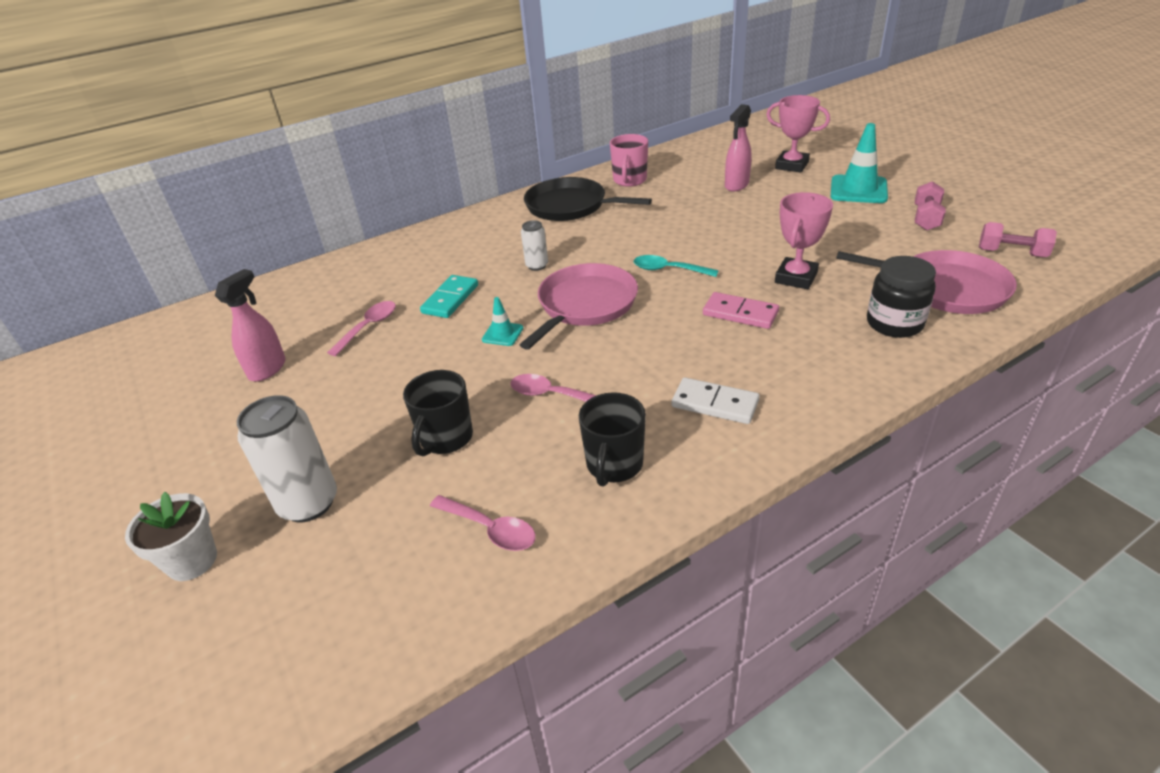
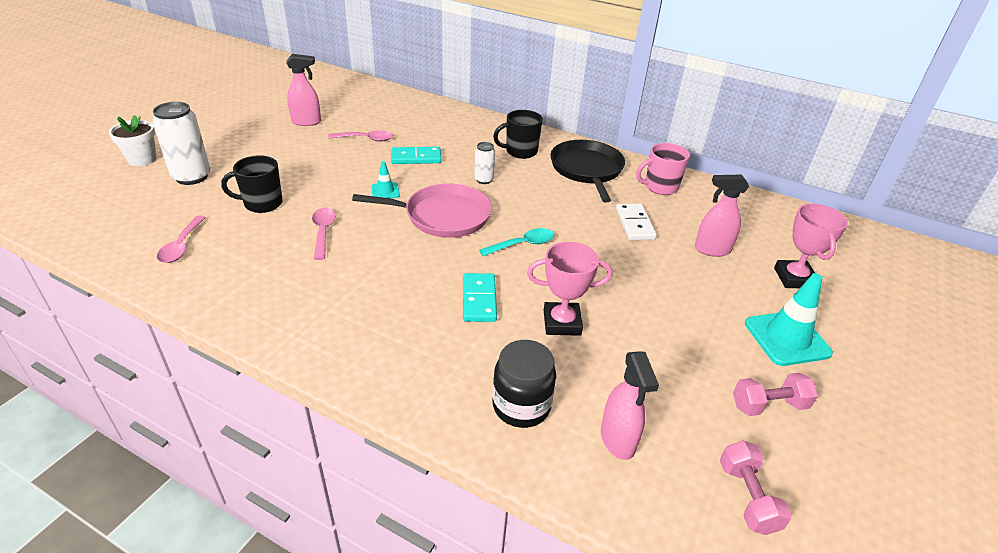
camera: 55 degrees right, 0 degrees up
black mug [579,392,646,487] -> black mug moved to [493,110,543,159]
turquoise spoon [634,255,719,277] -> turquoise spoon turned 75 degrees clockwise [479,228,554,256]
white domino [671,377,760,424] -> white domino moved to [616,204,657,240]
pink domino [703,292,779,329] -> turquoise domino [463,273,497,322]
pink pan [836,250,1017,314] -> pink spray bottle [601,351,659,460]

